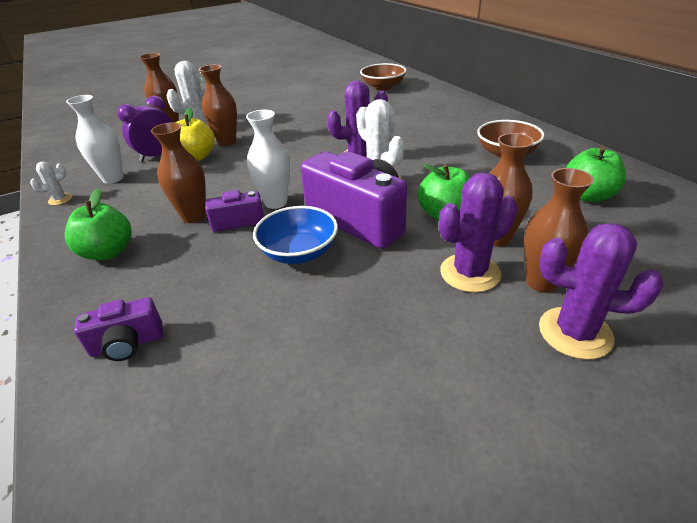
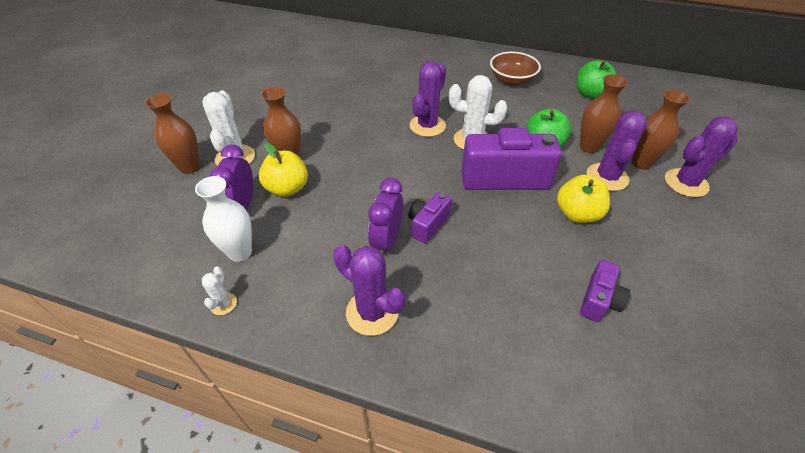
camera: 45 degrees left, 10 degrees up
green apple [65,189,132,260] -> purple cactus [333,245,405,336]
purple camera [74,297,163,361] -> purple camera moved to [580,260,630,322]
brown vase [151,122,206,223] -> purple clock [368,178,403,256]
white vase [246,110,291,209] -> none
blue bowl [253,206,338,264] -> none
brown bowl [360,63,407,90] -> none
none -> yellow apple [557,175,610,223]

